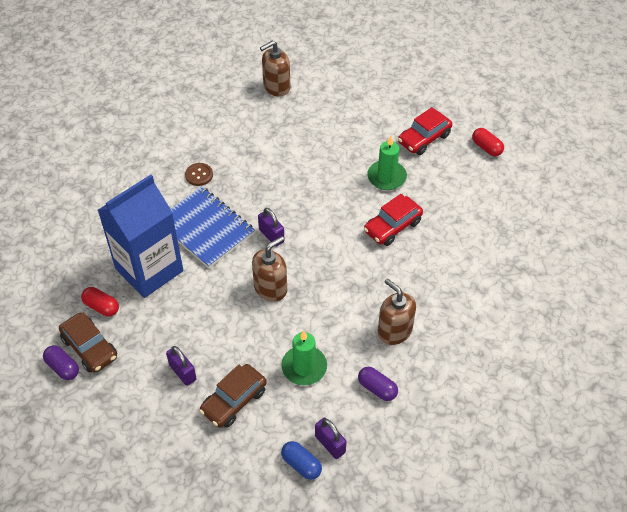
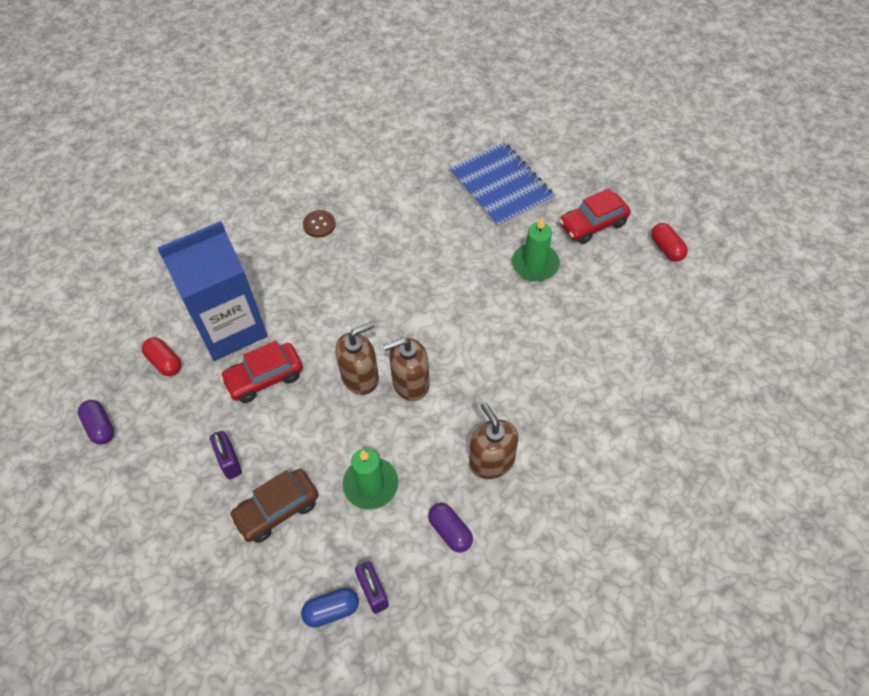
camera: 15 degrees right, 5 degrees up
brown car [59,312,117,373] -> none
blue notebook [171,186,255,268] -> blue notebook moved to [449,142,555,228]
purple padlock [258,208,285,246] -> none
brown soap dispenser [260,41,290,97] -> brown soap dispenser moved to [383,338,430,401]
blue capsule [281,441,322,480] -> blue capsule turned 75 degrees counterclockwise [301,588,359,628]
red car [364,194,423,246] -> red car moved to [220,340,303,403]

